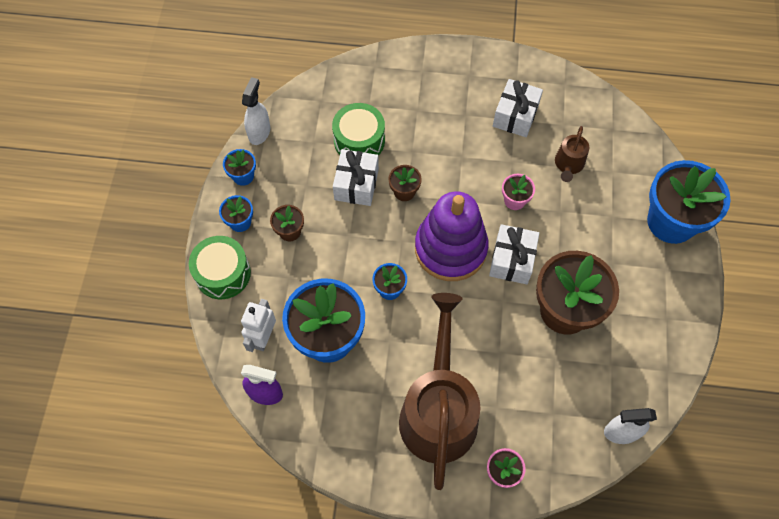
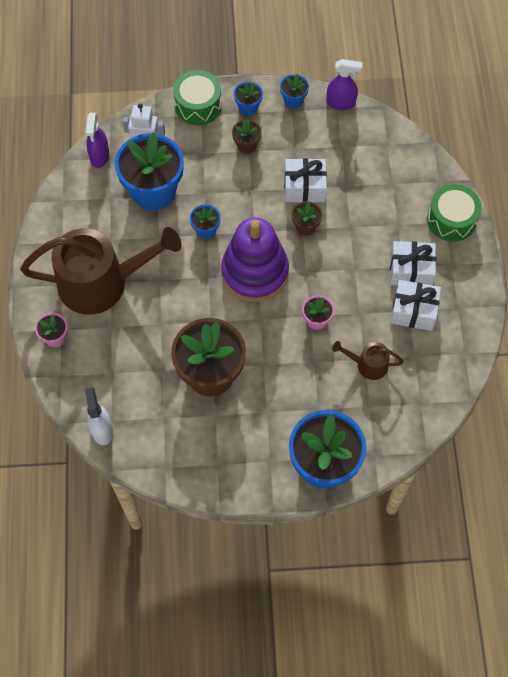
camera: 80 degrees right, 0 degrees up
white spray bottle [242,77,270,145] -> purple spray bottle [326,59,363,110]
green drum [332,103,385,155] -> green drum moved to [427,184,482,241]
white gift [489,224,539,284] -> white gift moved to [390,241,436,286]

